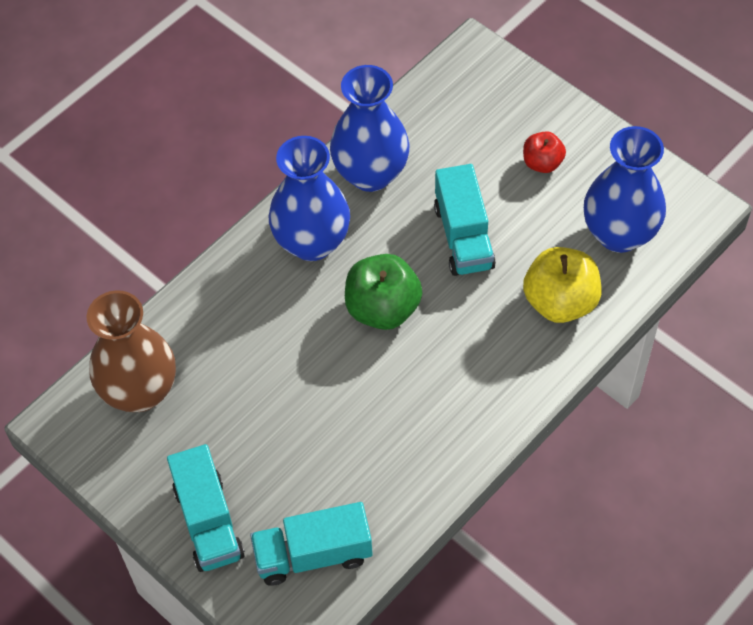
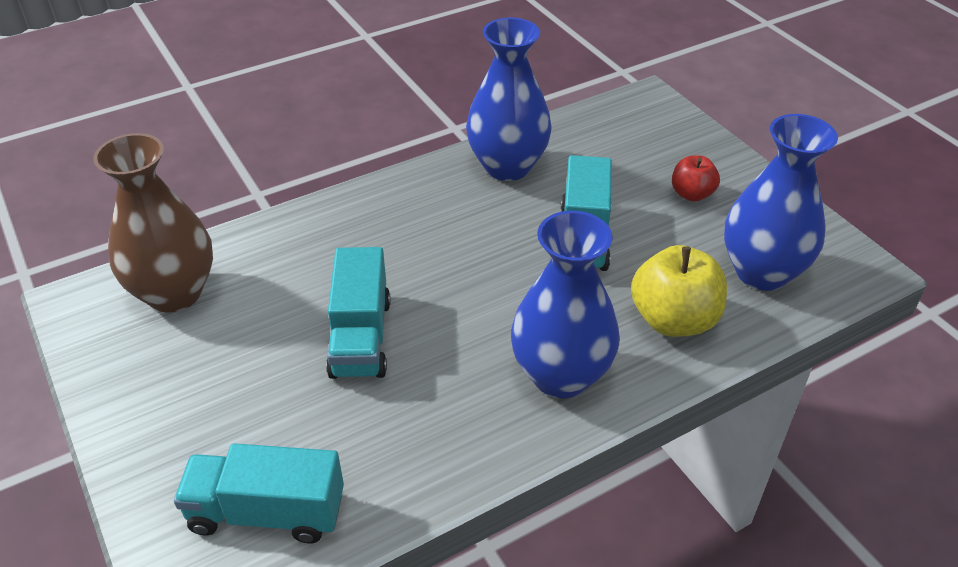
camera: 15 degrees right, 15 degrees down
turquoise truck [167,444,245,572] -> turquoise truck moved to [326,247,391,379]
blue vase [269,136,350,261] -> blue vase moved to [511,211,620,398]
green apple [345,254,422,330] -> none

